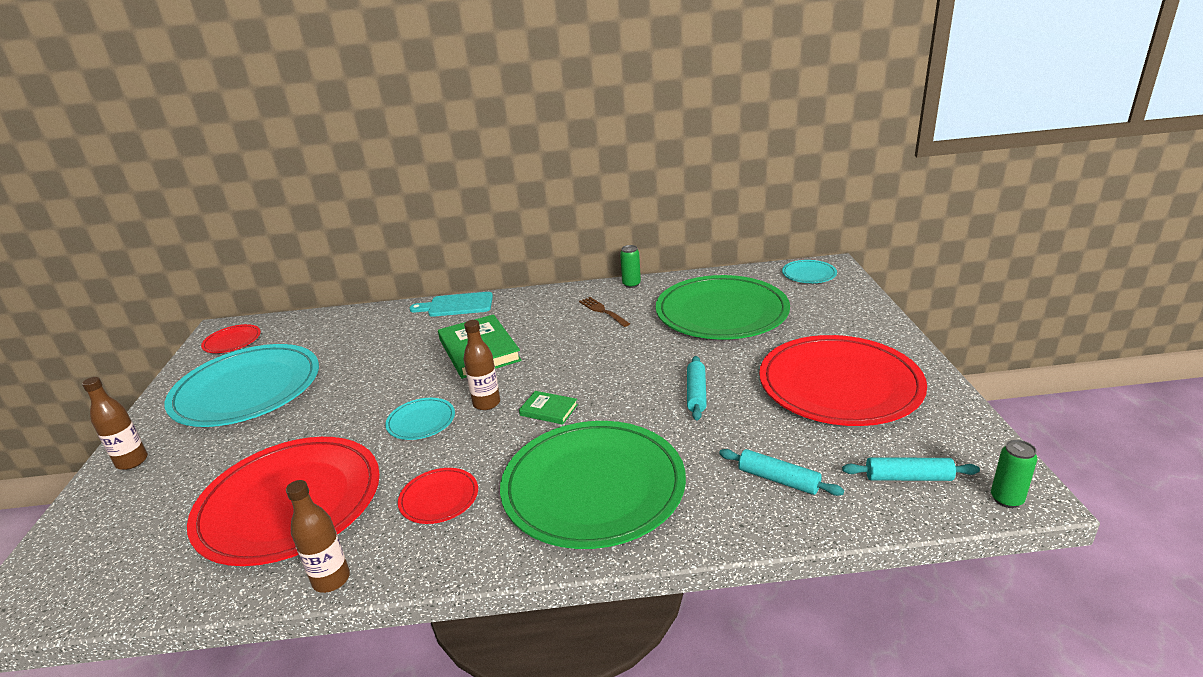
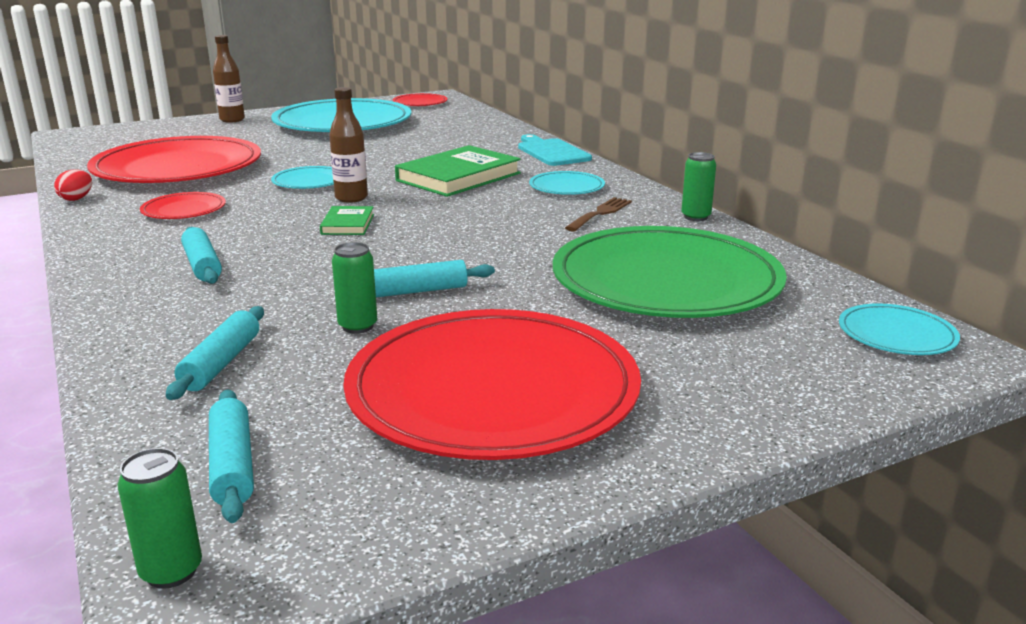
camera: 65 degrees right, 5 degrees down
brown bottle [286,480,350,593] -> red egg [54,170,92,201]
green plate [500,421,686,549] -> turquoise rolling pin [181,227,222,284]
none -> green can [332,242,377,334]
none -> turquoise plate [529,171,605,195]

